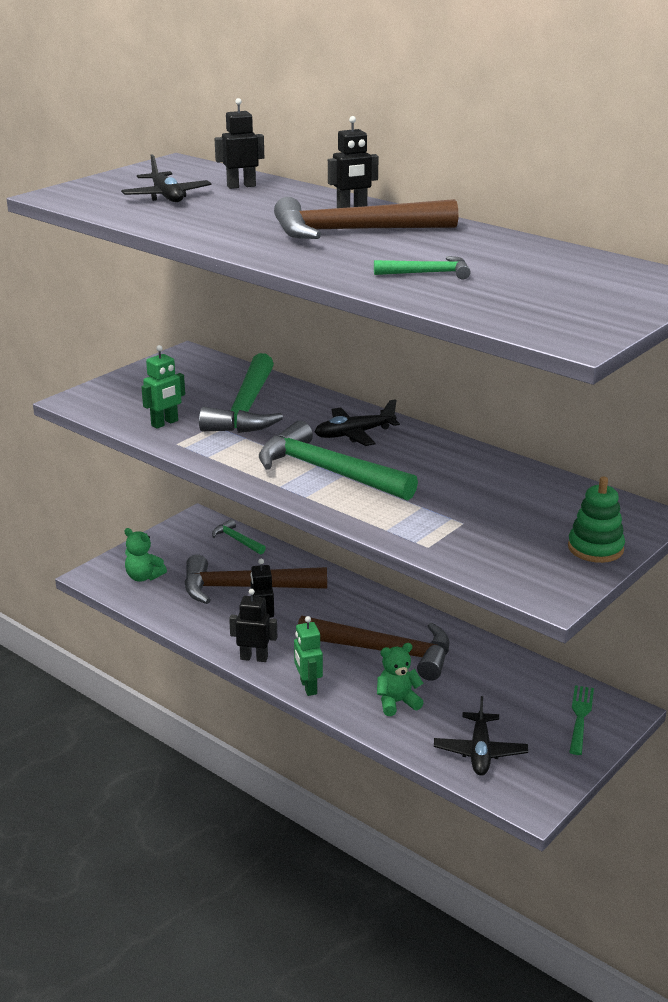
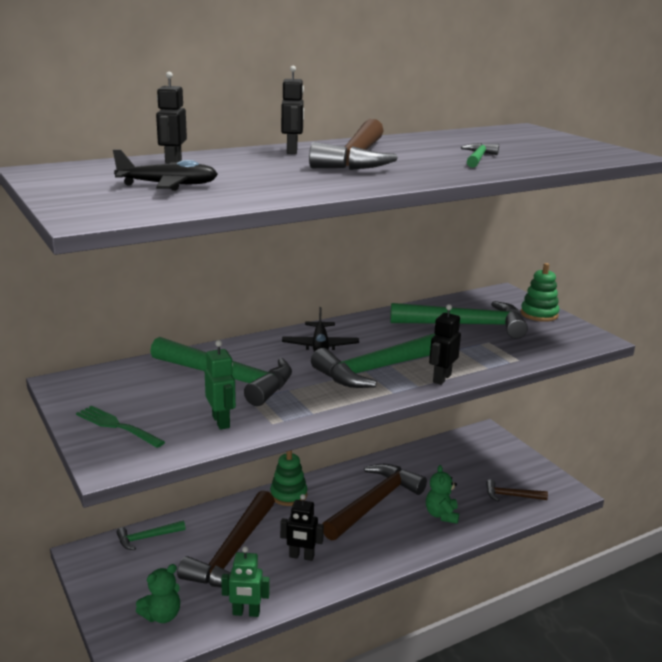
camera: 70 degrees left, 5 degrees down
black robot [229,589,277,662] -> black robot moved to [429,304,461,385]
green robot [294,616,323,696] -> green robot moved to [221,546,270,617]
black plane [434,696,528,776] -> brown hammer [486,479,548,502]
green fork [569,685,594,755] -> green fork moved to [76,405,165,448]
none -> green stacking toy [270,450,308,506]
none -> green hammer [390,301,528,339]

